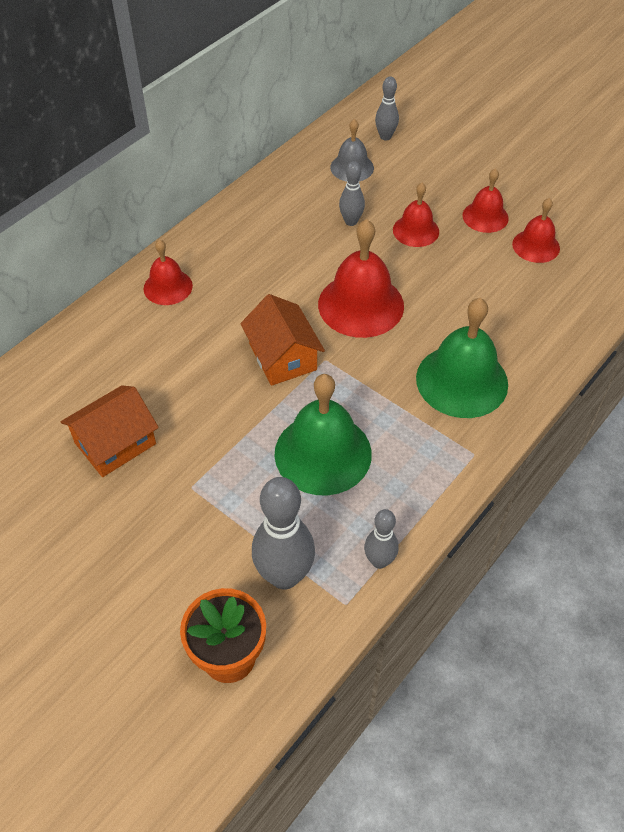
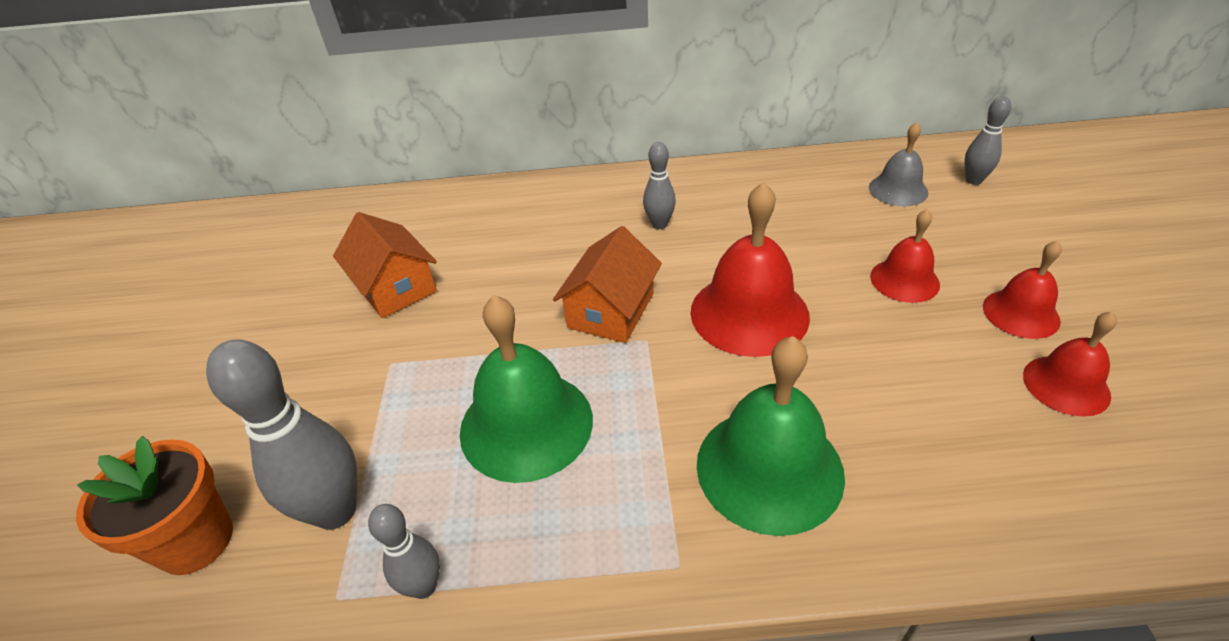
camera: 50 degrees right, 10 degrees down
orange house [61,386,159,477] -> orange house turned 45 degrees clockwise [333,212,437,318]
red bell [144,239,193,305] -> none
grey bowling pin [339,161,365,226] -> grey bowling pin moved to [643,142,676,229]

